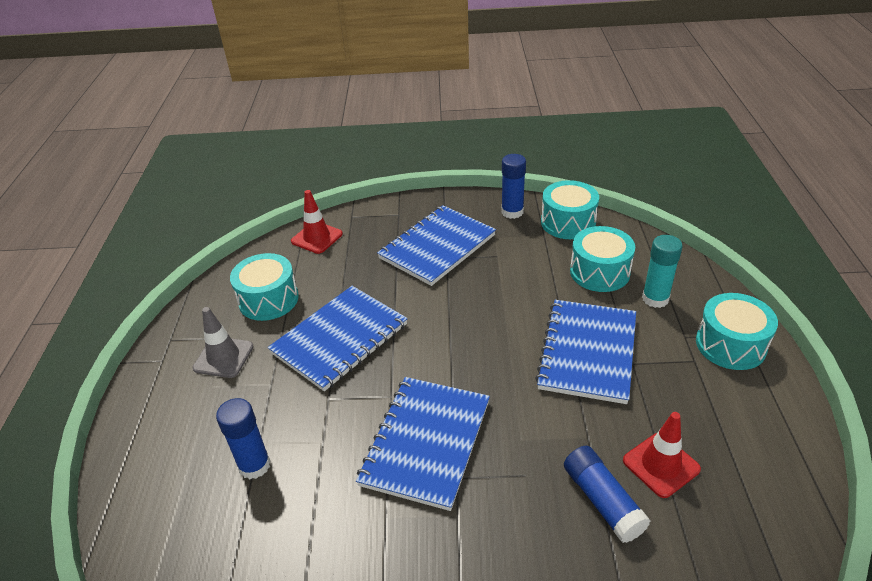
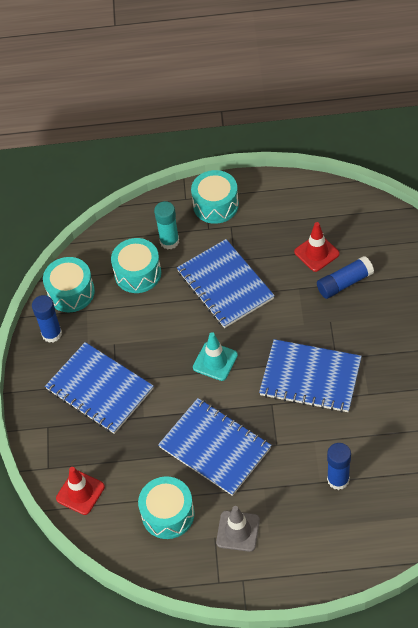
camera: 90 degrees left, 15 degrees up
blue notebook [535,300,636,404] -> blue notebook turned 45 degrees clockwise [177,239,275,328]
none -> turquoise traffic cone [193,332,238,381]

